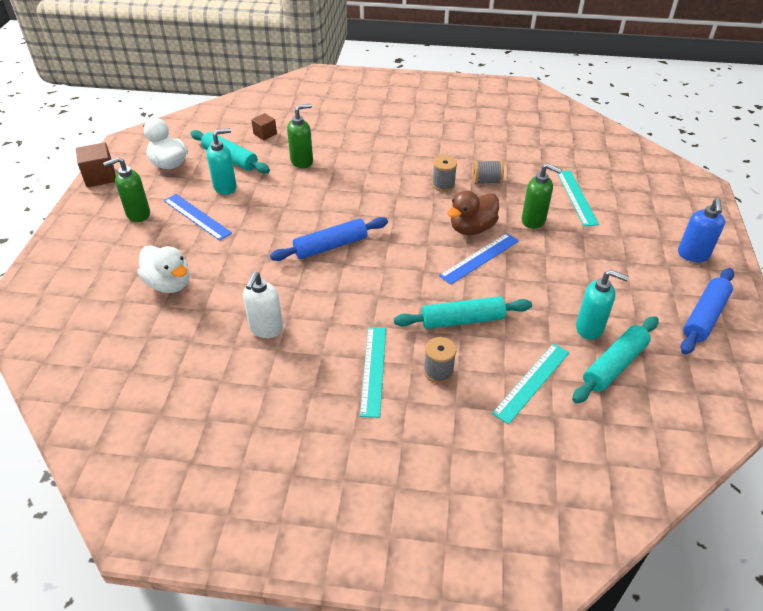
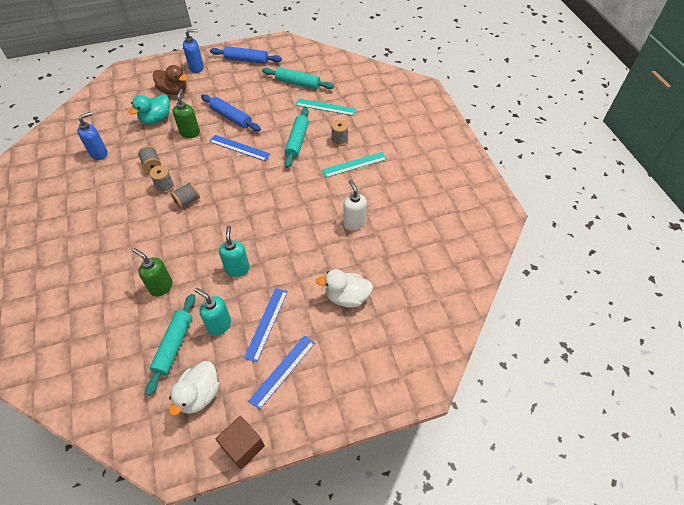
camera: 115 degrees left, 10 degrees up
green soap dispenser [103,157,150,222] -> blue ruler [249,335,315,410]
white duck [137,245,189,293] -> white duck turned 105 degrees counterclockwise [316,269,373,308]
white soap dispenser [243,272,283,338] -> white soap dispenser turned 105 degrees counterclockwise [343,180,367,230]
brown cube [251,113,277,140] -> none
blue rolling pin [270,217,388,261] -> blue rolling pin moved to [201,94,261,132]
turquoise rolling pin [394,296,532,329] -> turquoise rolling pin turned 45 degrees clockwise [284,107,309,168]
brown duck [447,190,499,235] -> brown duck moved to [153,65,188,95]
turquoise ruler [557,171,599,226] -> turquoise duck [129,94,170,125]
turquoise soap dispenser [576,270,629,340] -> turquoise soap dispenser moved to [219,225,250,277]
none -> blue soap dispenser [77,112,108,160]
none -> grey spool [171,182,200,209]

